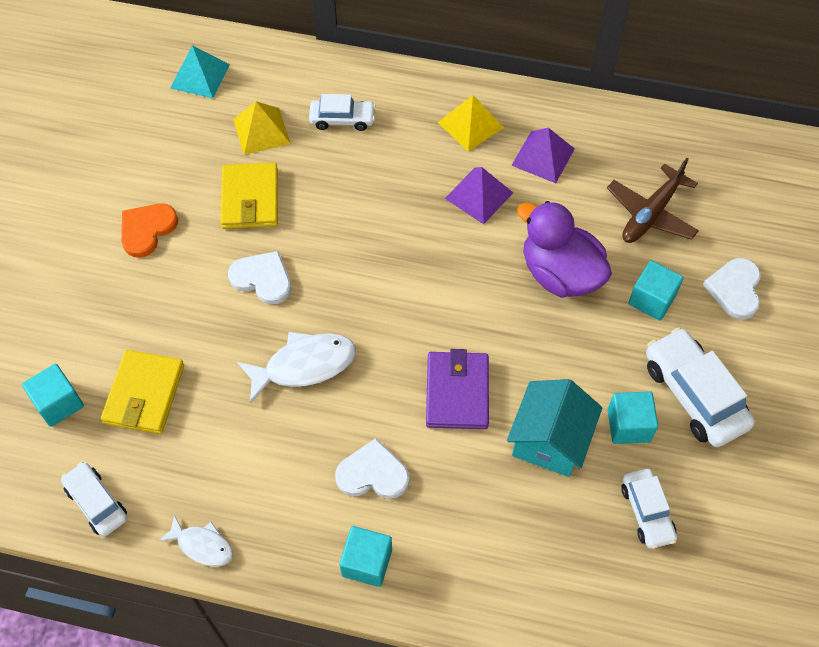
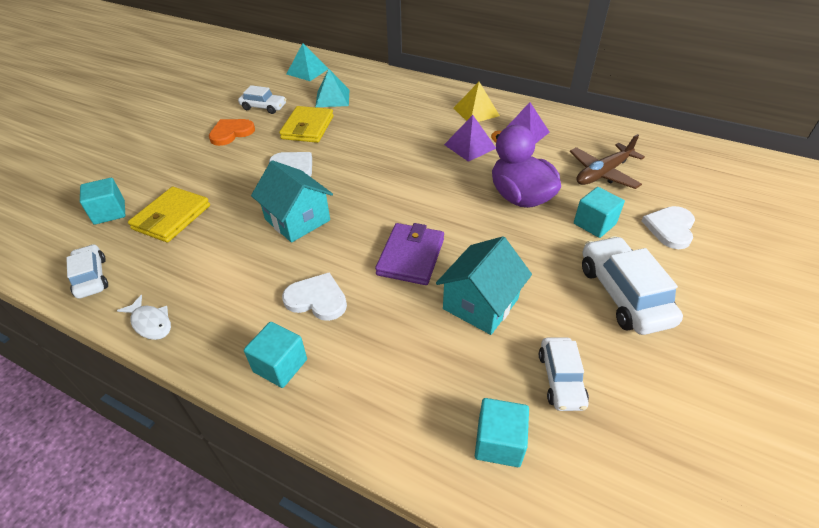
camera: 15 degrees right, 15 degrees down
yellow pyramid [233,101,291,155] -> turquoise pyramid [315,69,349,107]
white fish [237,332,356,404] -> turquoise house [251,160,333,243]
white car [309,94,376,131] -> white car moved to [238,85,286,114]
turquoise cube [607,391,658,444] -> turquoise cube moved to [475,398,529,467]

